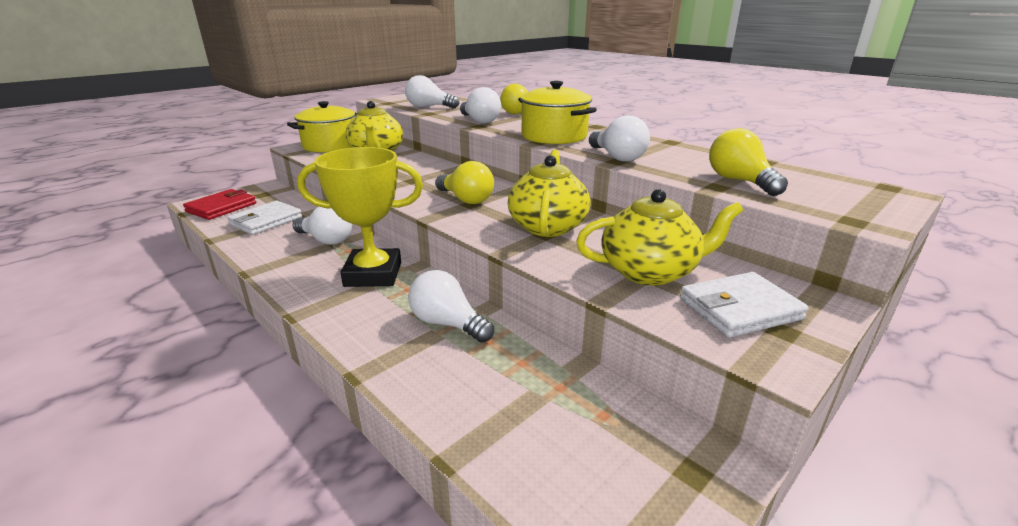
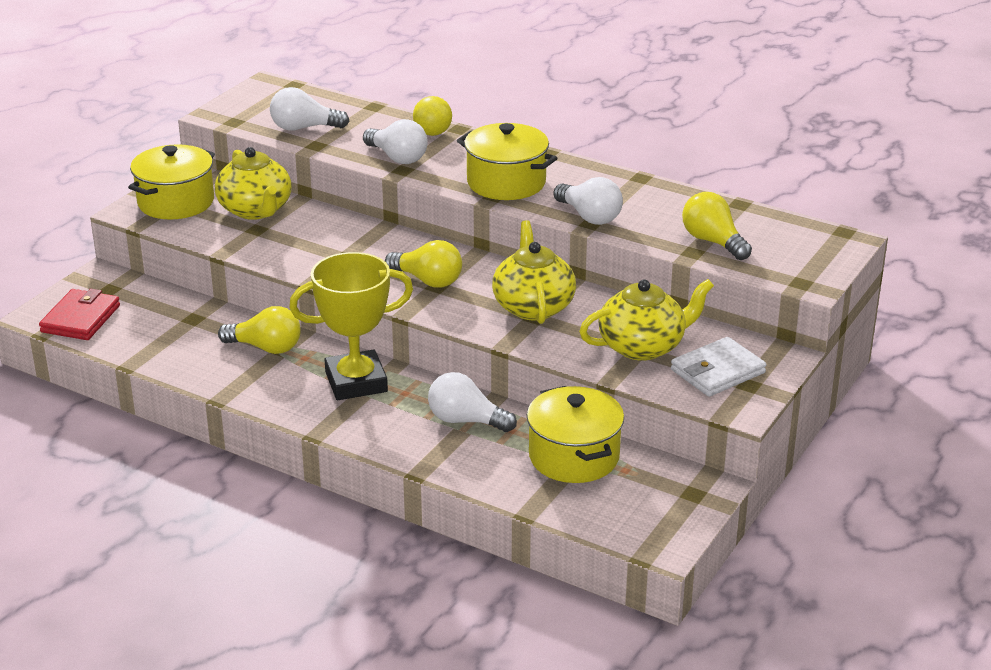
camera: 15 degrees left, 5 degrees up
white wallet [227,201,302,235] -> none
white light bulb [292,207,352,245] -> yellow light bulb [218,306,301,354]
none -> yellow pot [527,386,624,483]

